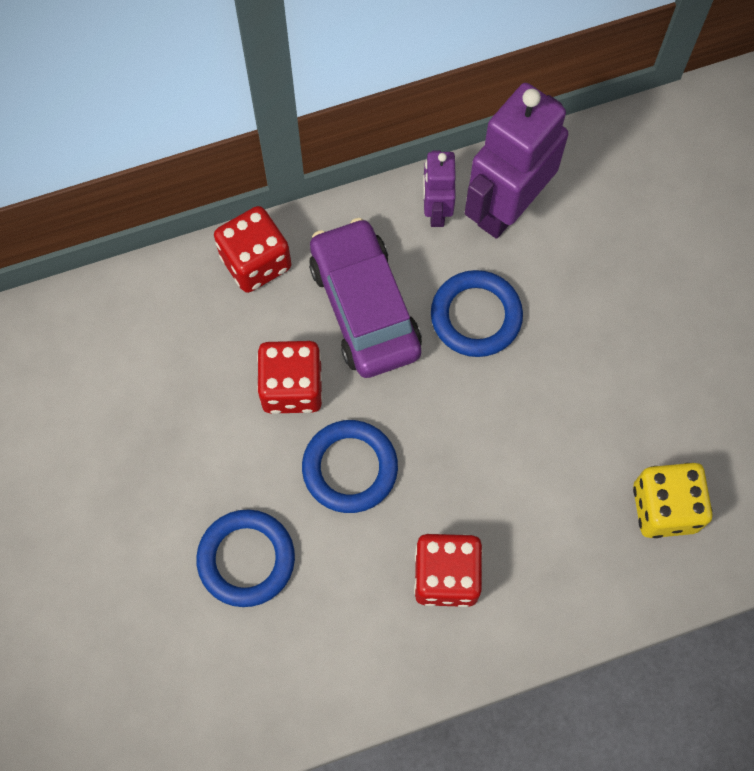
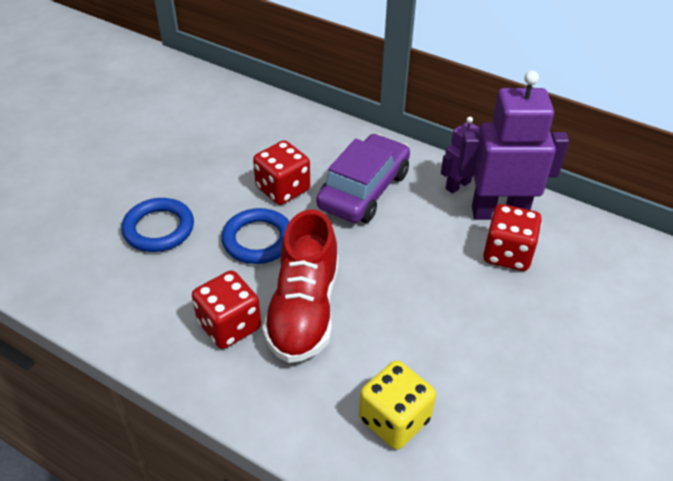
camera: 50 degrees right, 25 degrees down
red dice [214,206,291,293] -> red dice moved to [483,204,542,271]
blue ring [431,270,523,357] -> none
none -> red shoe [262,209,338,363]

